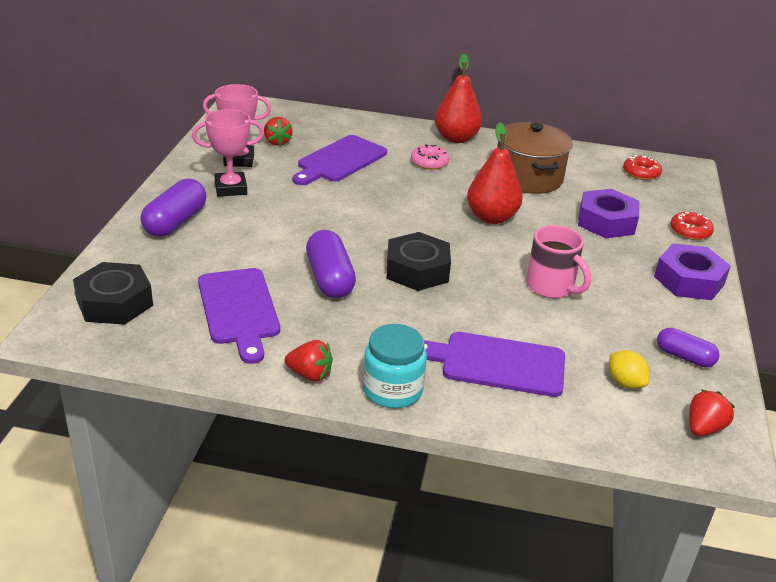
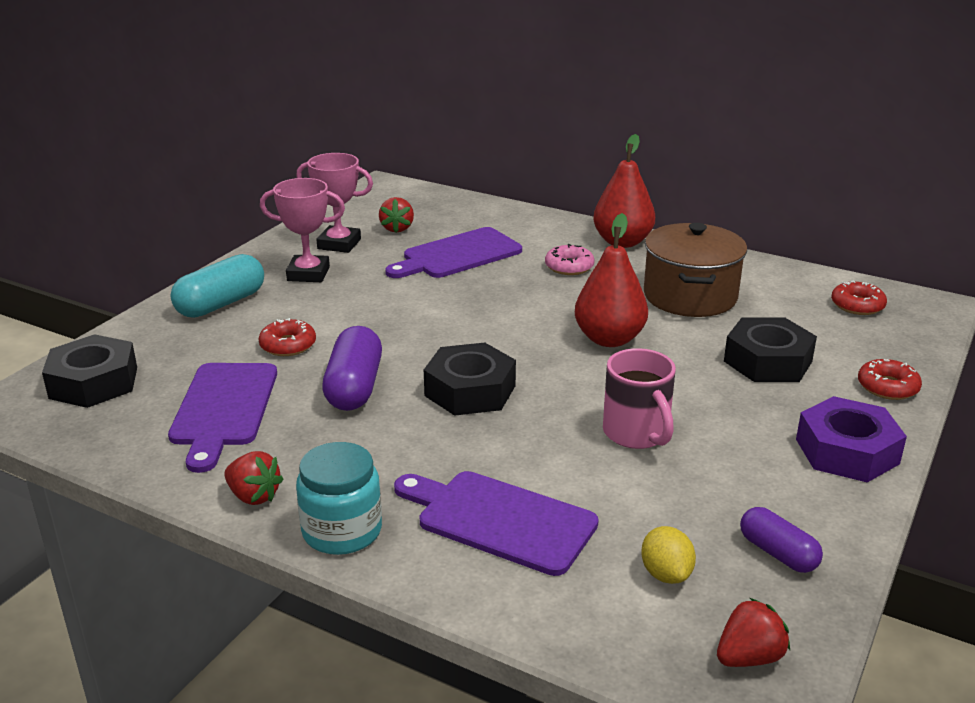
camera: 20 degrees right, 5 degrees down
purple capsule [141,179,206,237] -> turquoise capsule [171,254,264,318]
purple nut [578,189,639,238] -> black nut [724,317,817,382]
none -> red donut [259,318,316,356]

